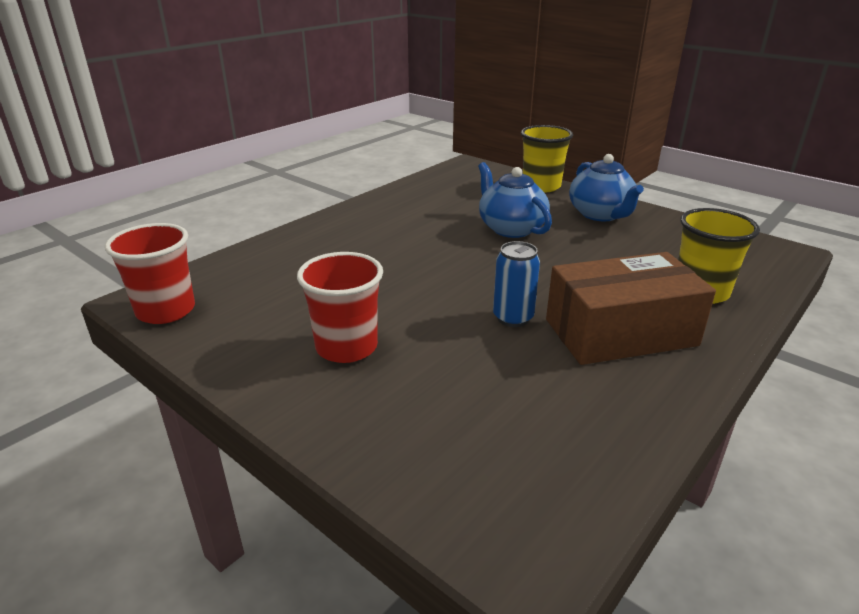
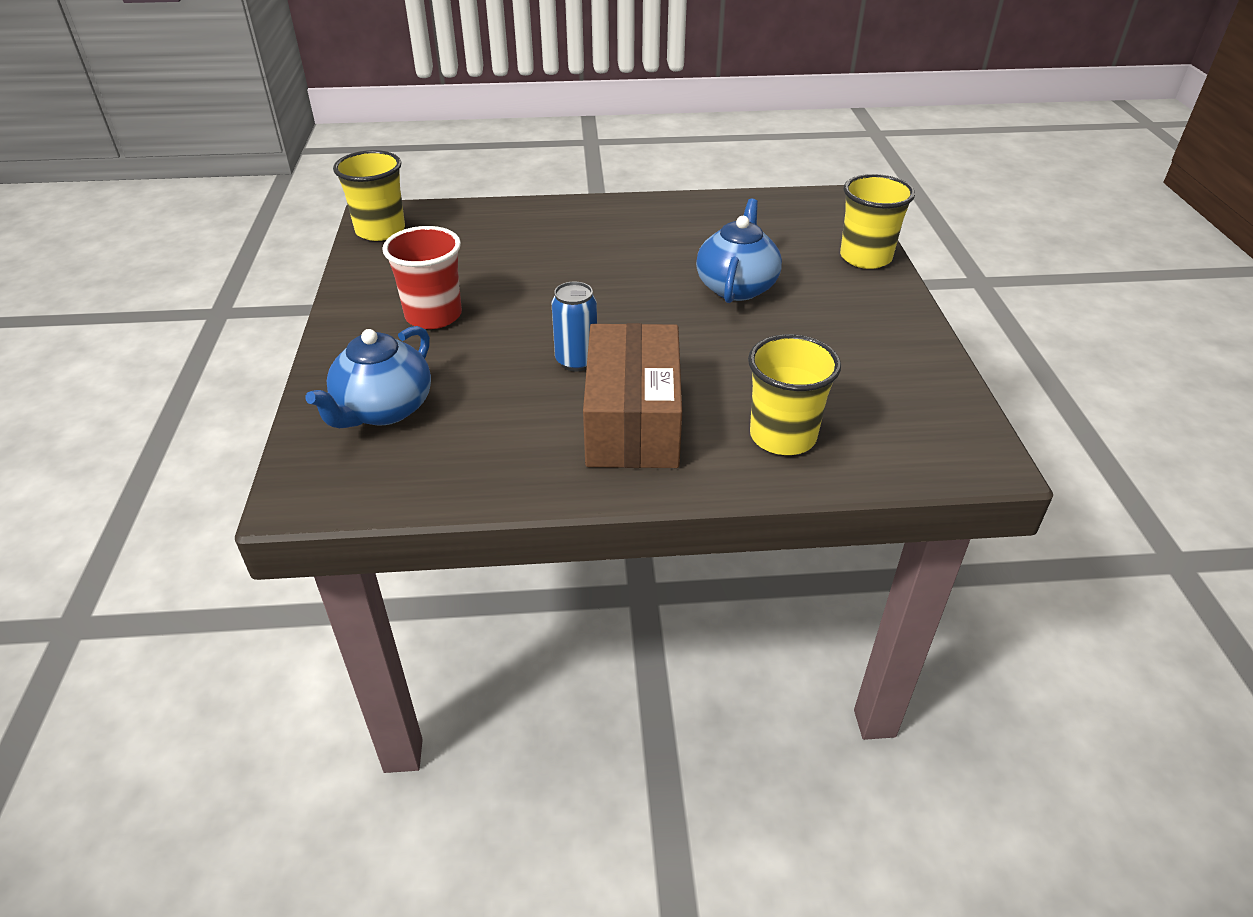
camera: 45 degrees right, 10 degrees up
red cup [105,223,195,324] -> yellow cup [333,150,405,241]
brown box [546,252,716,365] -> brown box turned 60 degrees clockwise [583,323,682,468]
blue teapot [569,154,644,221] -> blue teapot moved to [306,326,431,428]

